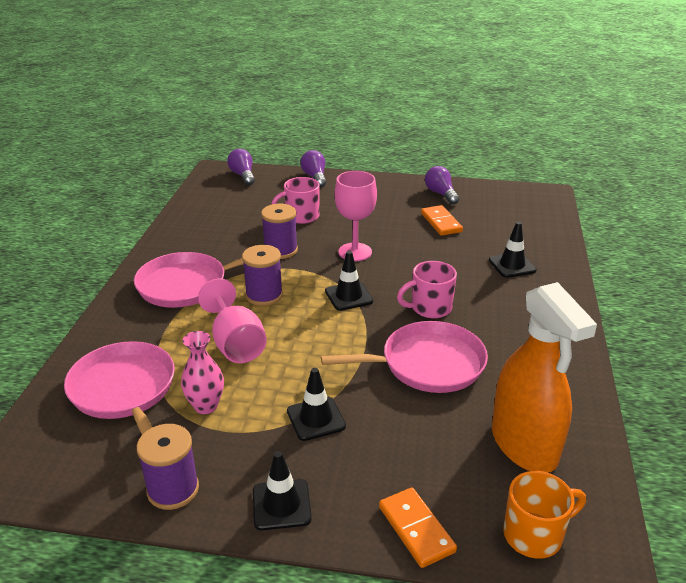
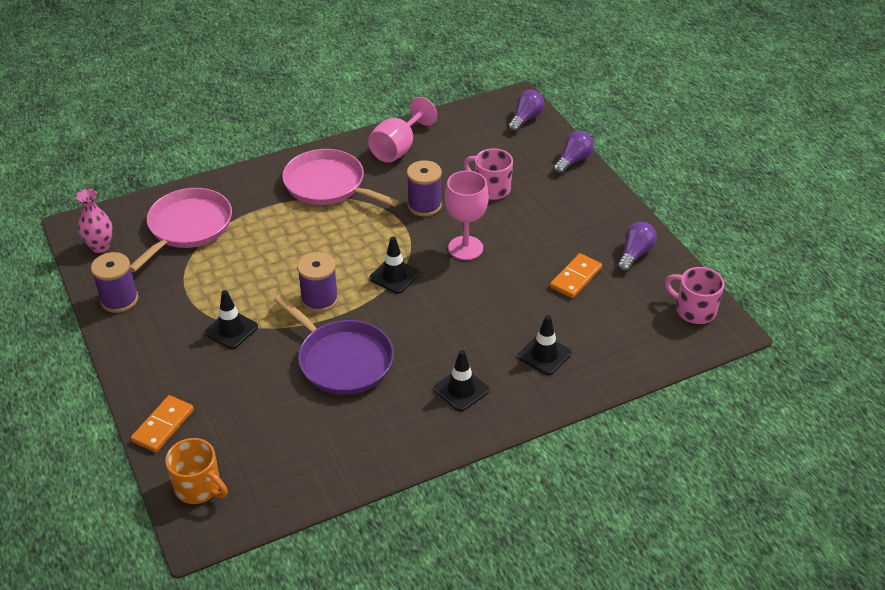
camera: 55 degrees right, 10 degrees up
pink vase [181,331,224,414] -> pink vase moved to [76,189,113,253]
pink goblet [198,278,267,363] -> pink goblet moved to [368,97,437,163]
purple spool [242,245,283,306] -> purple spool moved to [297,252,338,313]
black traffic cone [253,451,312,530] -> black traffic cone moved to [434,350,489,411]
pink pan [321,321,488,393] -> purple pan [274,295,394,395]
pink mug [397,261,457,318] -> pink mug moved to [665,267,724,324]
orange spray bottle [492,282,597,473] -> none

